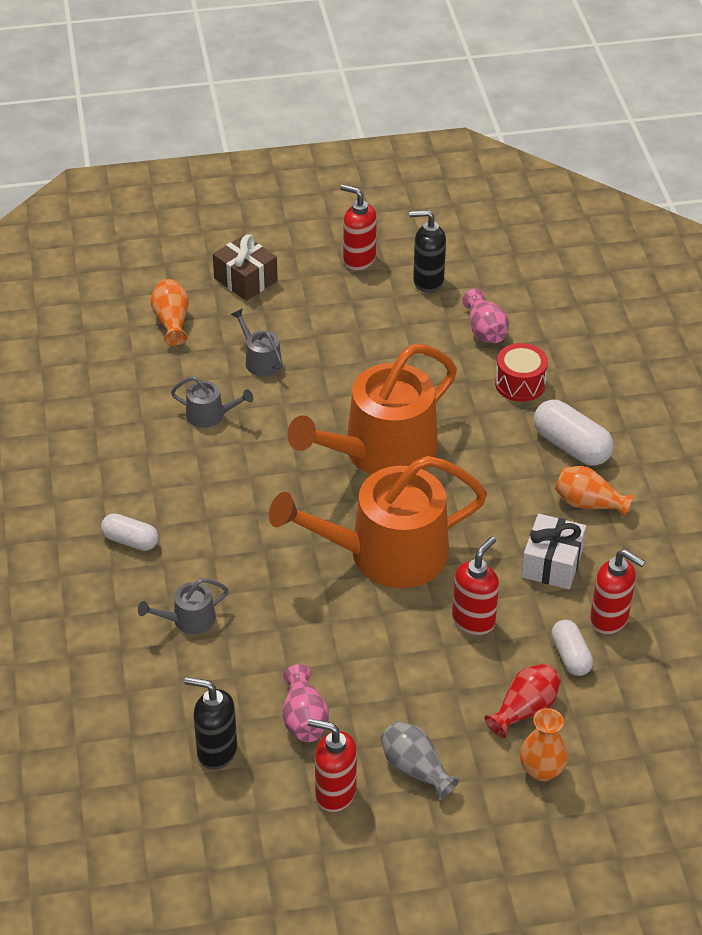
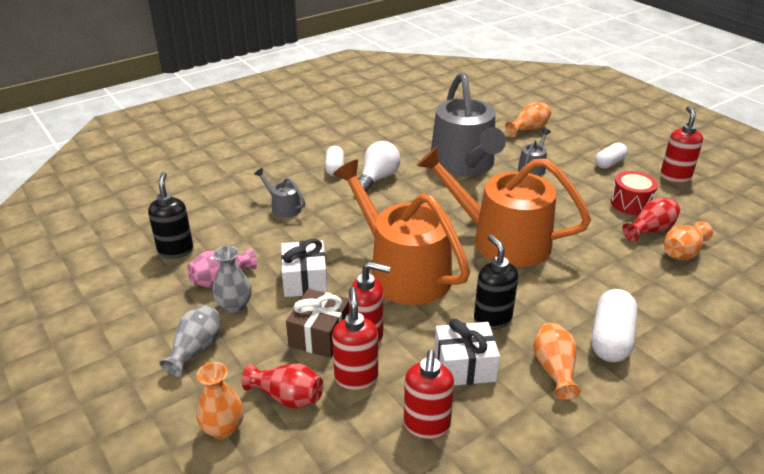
camera: 65 degrees right, 10 degrees down
grey watering can [171,376,253,428] -> grey watering can [431,72,506,176], size x2.40
brown gift [213,234,278,301] -> brown gift moved to [286,289,349,358]
red soap dispenser [308,718,357,812] -> red soap dispenser moved to [332,287,378,390]
black soap dispenser [409,210,446,293] -> black soap dispenser moved to [474,234,518,330]
pink vase [462,288,509,343] -> orange vase [664,221,713,260]
red drum [495,343,548,402] -> red drum moved to [611,171,658,215]
white capsule [551,620,593,676] -> white capsule moved to [595,143,628,169]
none -> grey vase [213,246,252,314]
none -> white gift [281,239,327,297]
none -> white light bulb [359,141,400,193]
none -> red vase [622,198,680,242]

